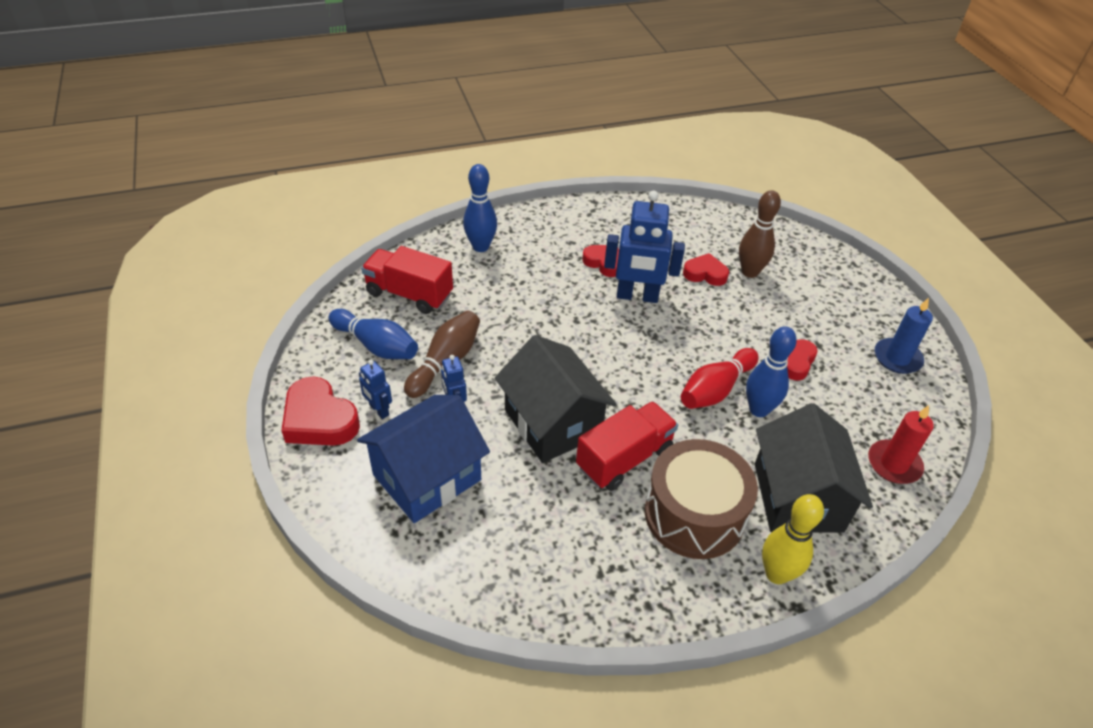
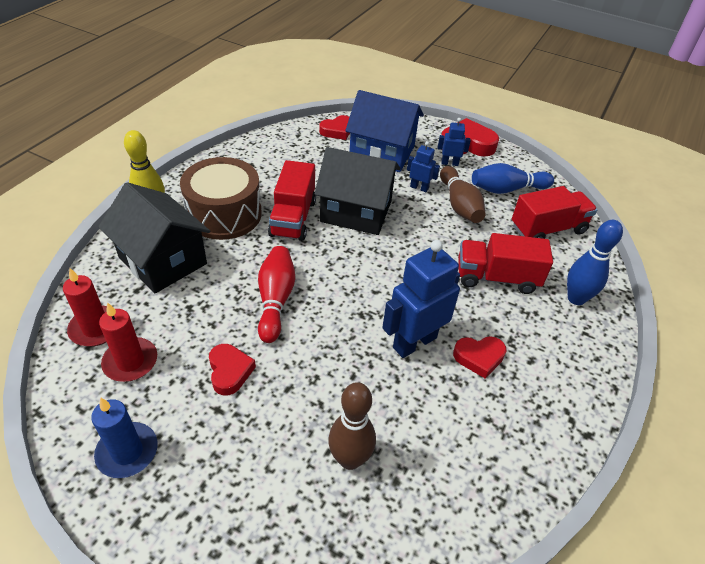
camera: 135 degrees right, 0 degrees up
blue house [357,395,490,523] -> blue house turned 75 degrees counterclockwise [345,90,424,172]
red heart [683,253,729,286] -> red heart moved to [319,115,350,140]
blue bowling pin [746,326,797,417] -> none
none -> red candle [99,302,157,382]
none -> red truck [458,233,553,294]

